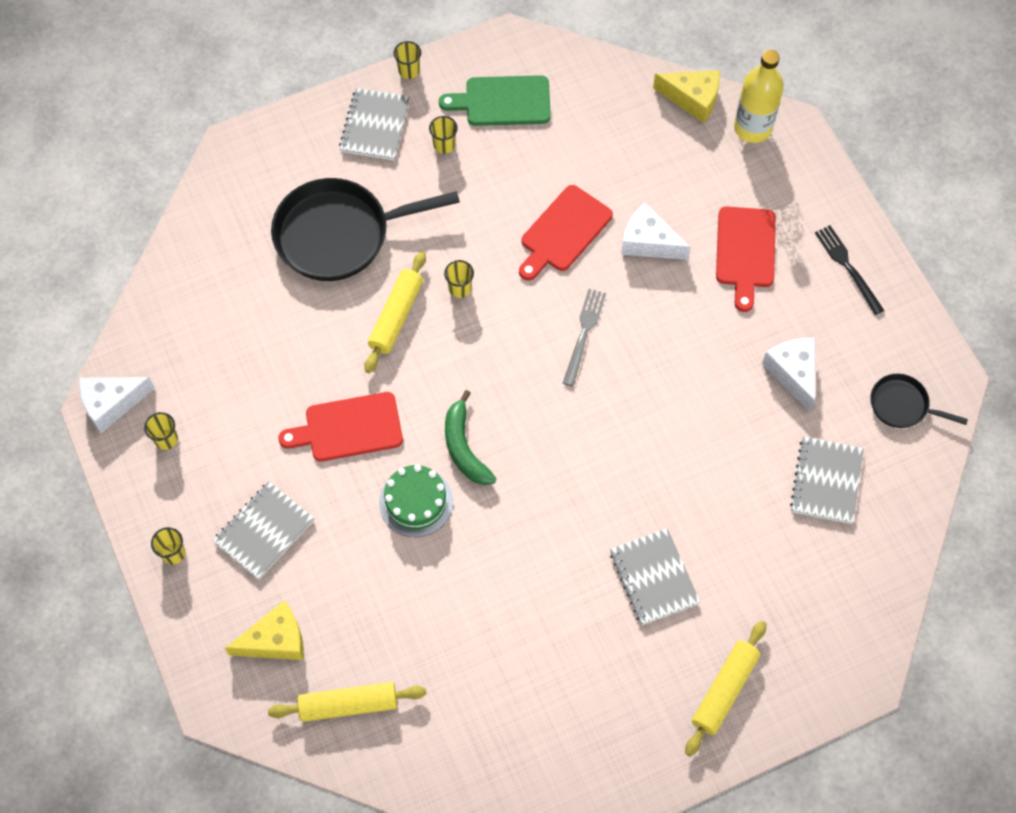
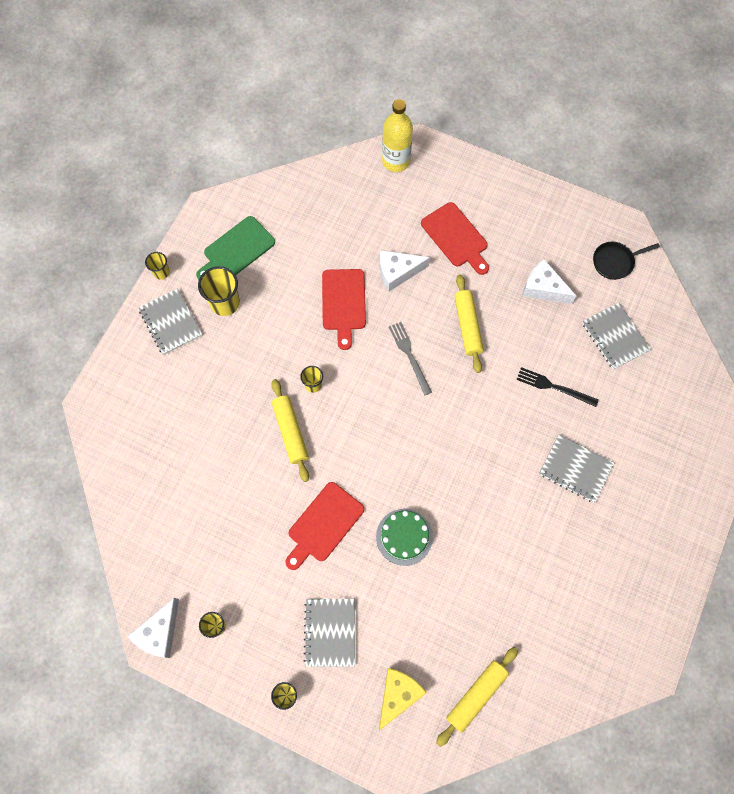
camera: 40 degrees left, 5 degrees up
black pan [271,178,460,281] -> none
yellow cup [429,116,458,154] -> yellow cup [198,266,240,316], size x1.77
green banana [445,390,497,485] -> none
yellow cheese [653,70,720,123] -> none
yellow rolling pin [685,621,766,757] -> yellow rolling pin moved to [454,275,484,373]
black fork [815,225,884,315] -> black fork moved to [516,367,599,407]

